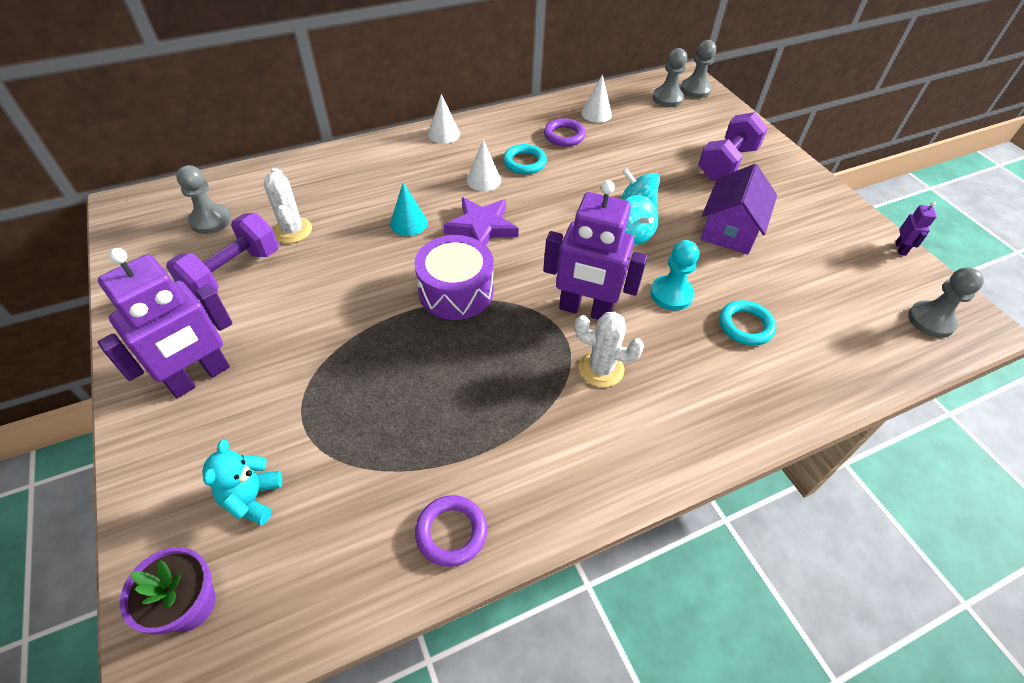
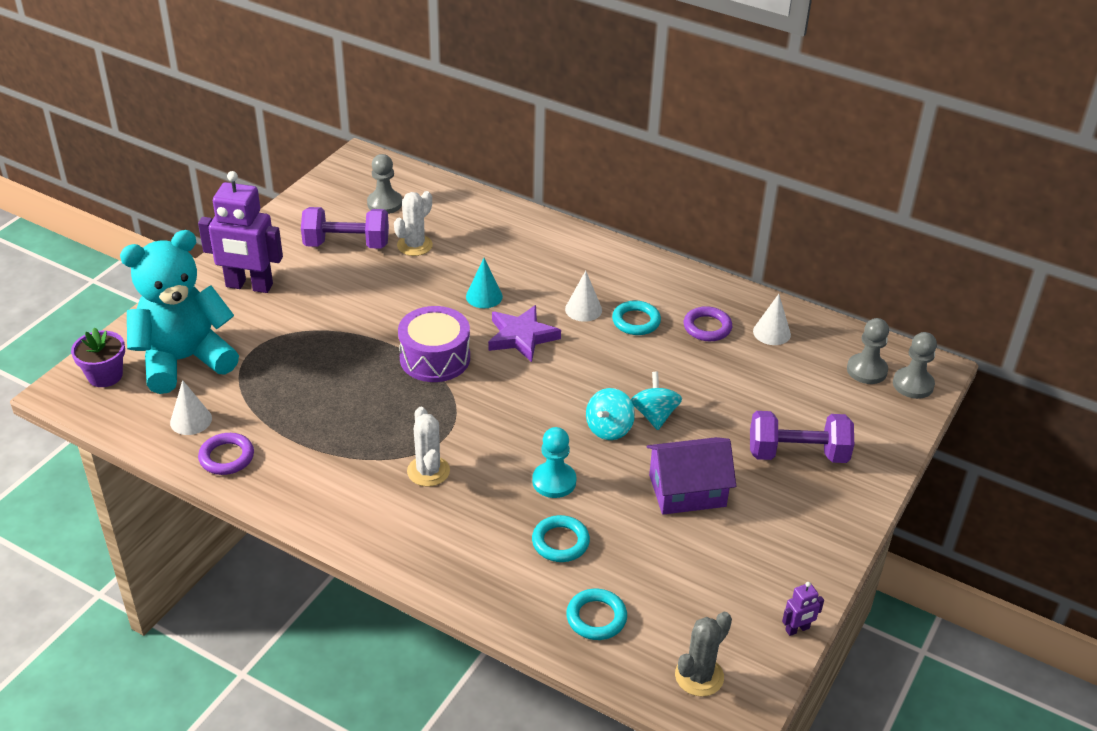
camera: 55 degrees right, 10 degrees down
turquoise teddy bear [202,440,282,525] -> turquoise teddy bear [120,230,239,394], size x2.28
white cone [428,94,460,144] -> white cone moved to [170,380,212,435]
purple robot [543,180,648,320] -> none
grey pawn [908,267,984,338] -> grey cactus [675,612,732,696]
none -> turquoise ring [566,589,627,640]

